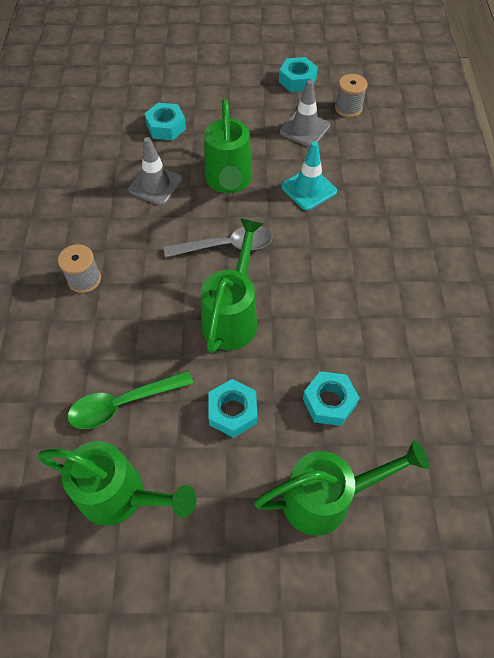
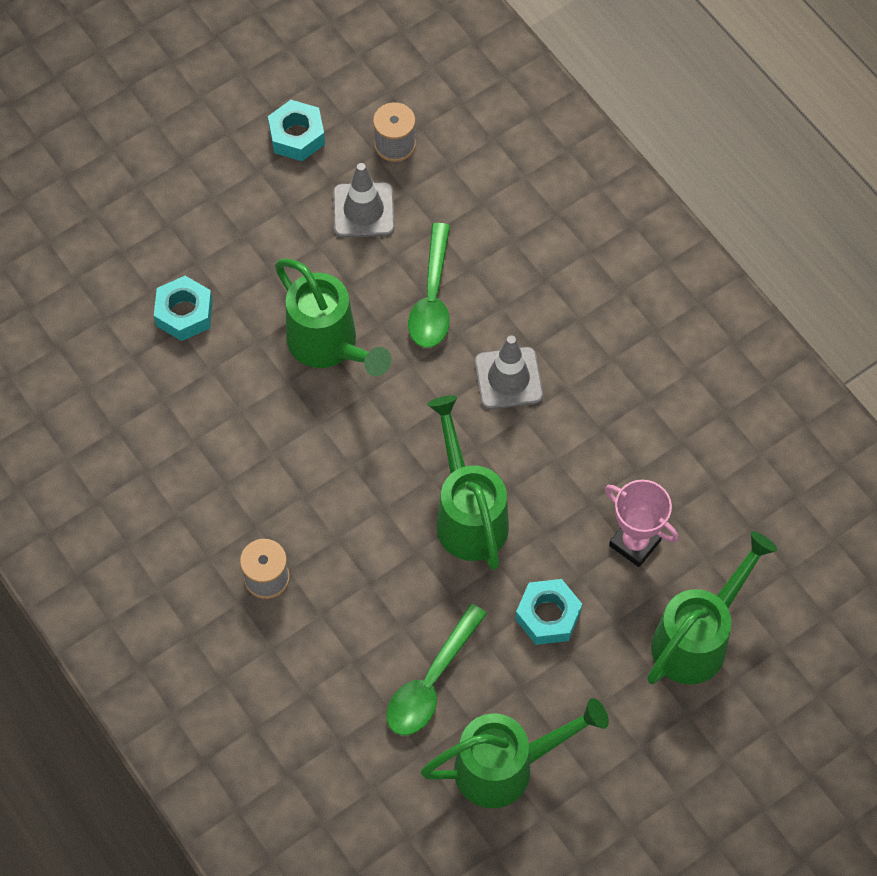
camera: 35 degrees left, 5 degrees up
grey traffic cone [128,137,183,205] -> grey traffic cone moved to [475,335,543,409]
grey spoon [164,226,272,257] -> none
turquoise traffic cone [281,141,337,210] -> green spoon [408,223,450,348]
turquoise nut [303,371,359,426] -> pink trophy [605,480,679,567]

